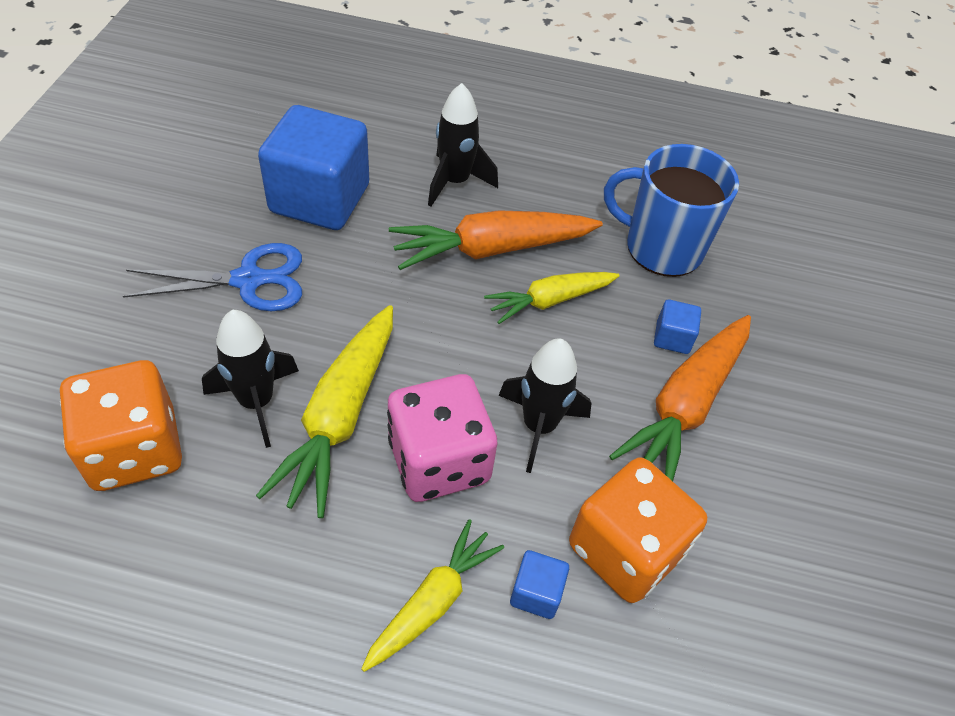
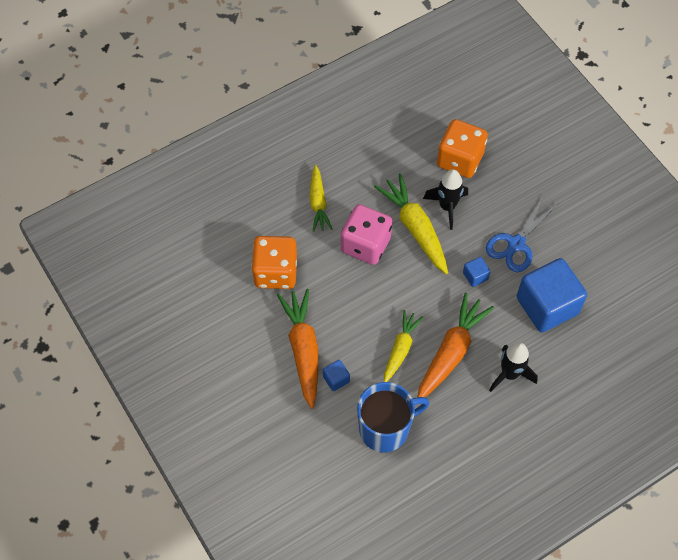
camera: 140 degrees right, 10 degrees up
black rocket [498,338,591,473] -> none
blue cube [510,550,569,619] -> blue cube moved to [463,257,491,287]

